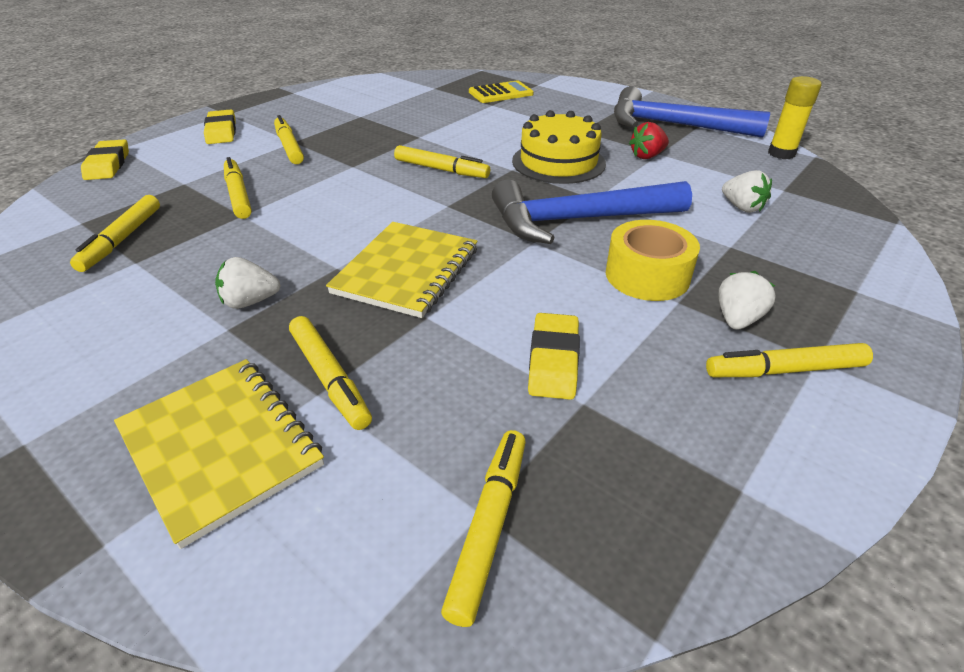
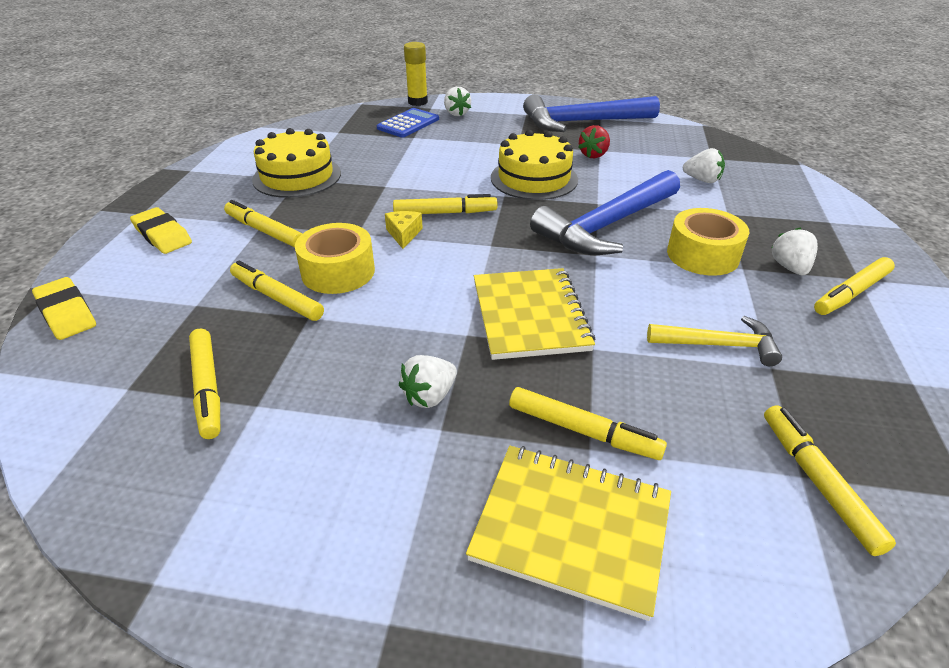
camera: 30 degrees left, 0 degrees up
yellow calculator [469,80,534,103] -> blue calculator [377,108,439,138]
yellow eraser [528,313,580,400] -> yellow hammer [647,316,782,366]
yellow glue stick [768,76,822,159] -> yellow glue stick moved to [404,42,428,106]
none -> yellow cake [252,128,341,198]
none -> yellow tape [295,223,375,294]
none -> yellow cheese [385,211,423,249]
none -> white strawberry [444,87,471,116]

